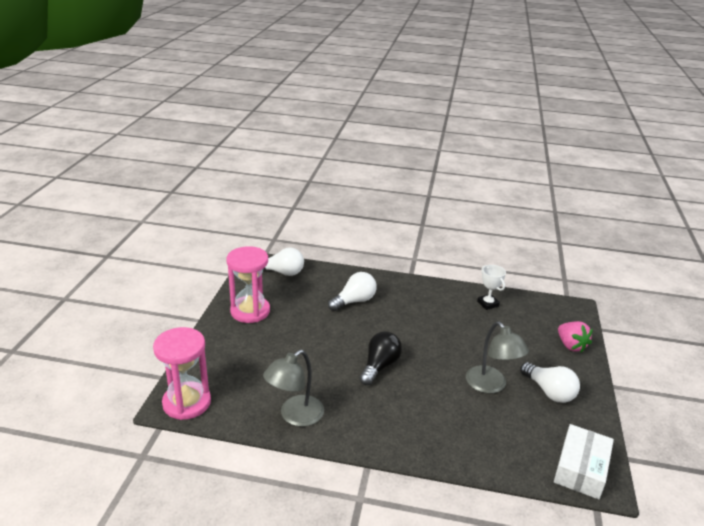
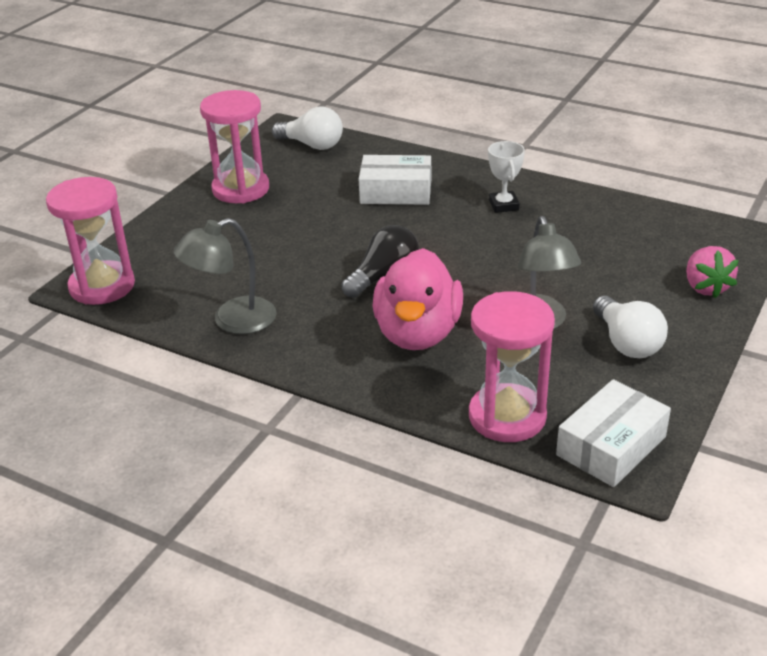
camera: 20 degrees right, 5 degrees up
white light bulb [328,272,377,311] -> white box [359,155,431,205]
white trophy [477,265,506,310] -> white trophy moved to [488,141,525,213]
none -> pink duck [372,248,463,350]
none -> pink hourglass [469,291,555,442]

